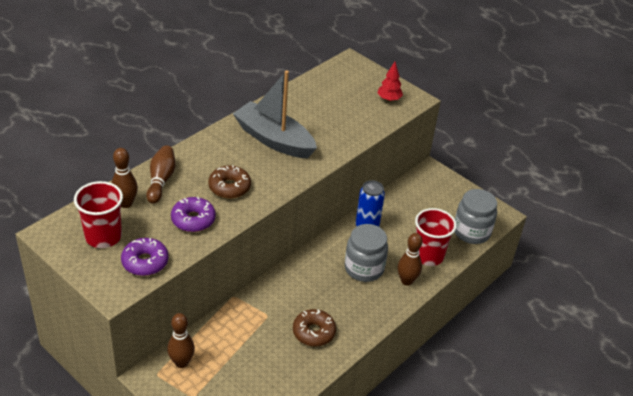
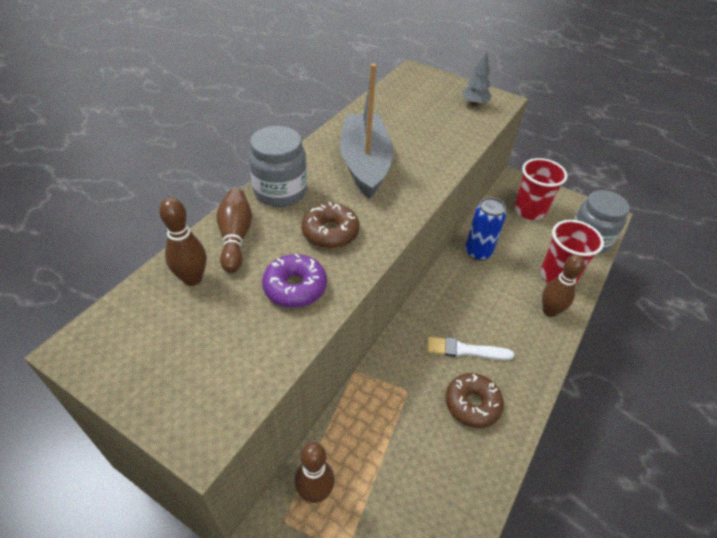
camera: 10 degrees left, 5 degrees up
red cup [74,181,123,248] -> red cup moved to [514,158,568,220]
purple donut [121,238,169,276] -> none
grey boat [233,70,317,158] -> grey boat turned 60 degrees clockwise [340,63,393,199]
grey jar [344,224,388,282] -> grey jar moved to [249,126,307,207]
red tree [377,62,403,102] -> grey tree [462,52,491,106]
none -> white brush [427,337,514,360]

